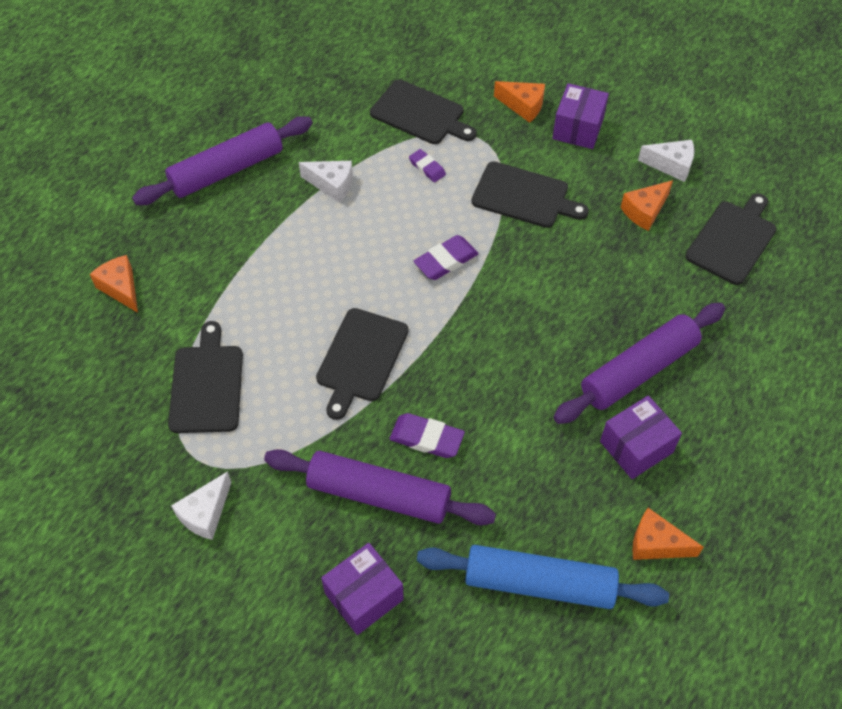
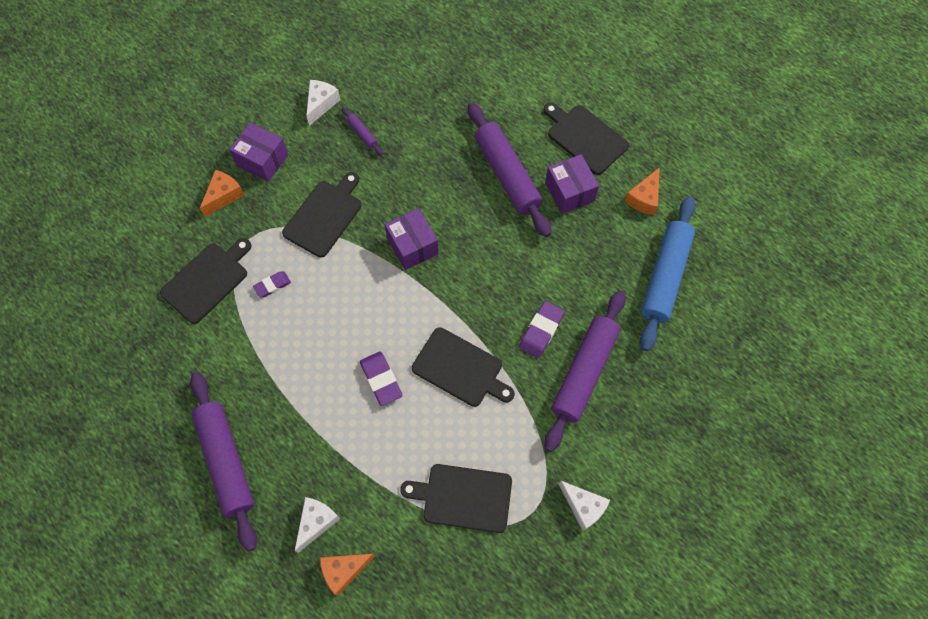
camera: 80 degrees left, 10 degrees up
white cheese [299,161,353,202] -> white cheese moved to [295,497,340,553]
purple box [321,543,404,635] -> purple box moved to [385,208,439,270]
purple eraser [414,235,479,280] -> purple eraser moved to [360,352,403,406]
orange cheese [621,180,673,231] -> purple rolling pin [342,107,383,156]
black cutting board [685,193,777,285] -> black cutting board moved to [543,102,629,175]

